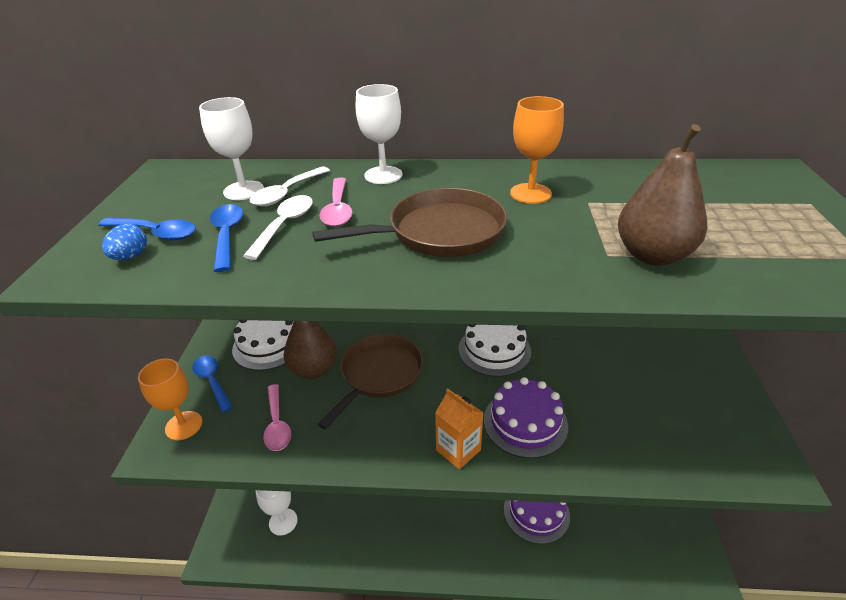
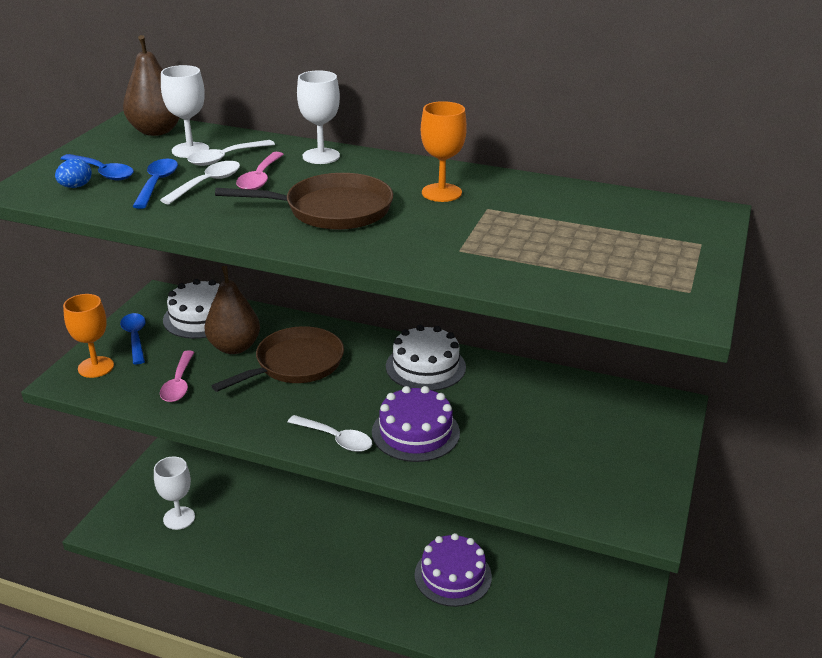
camera: 15 degrees right, 5 degrees down
orange carton [435,388,483,469] -> white spoon [288,415,372,452]
brown pear [618,124,707,266] -> brown pear moved to [123,35,180,136]

